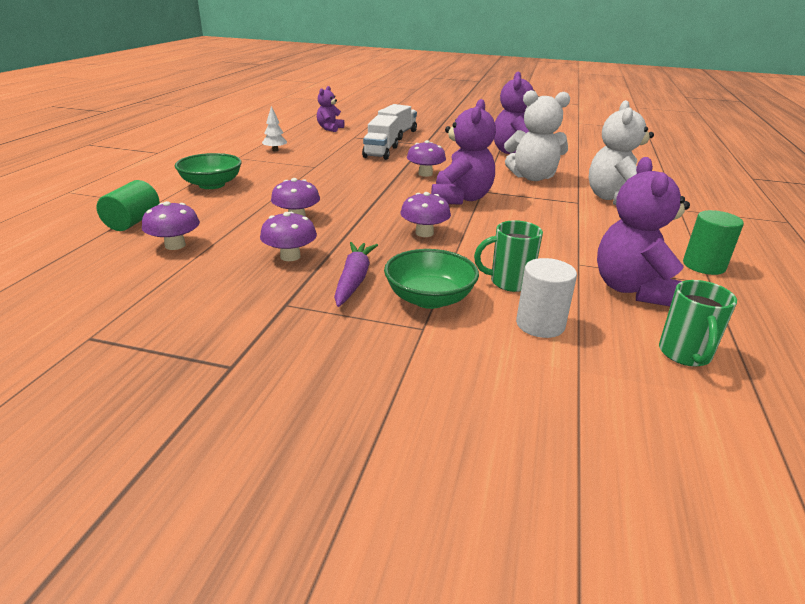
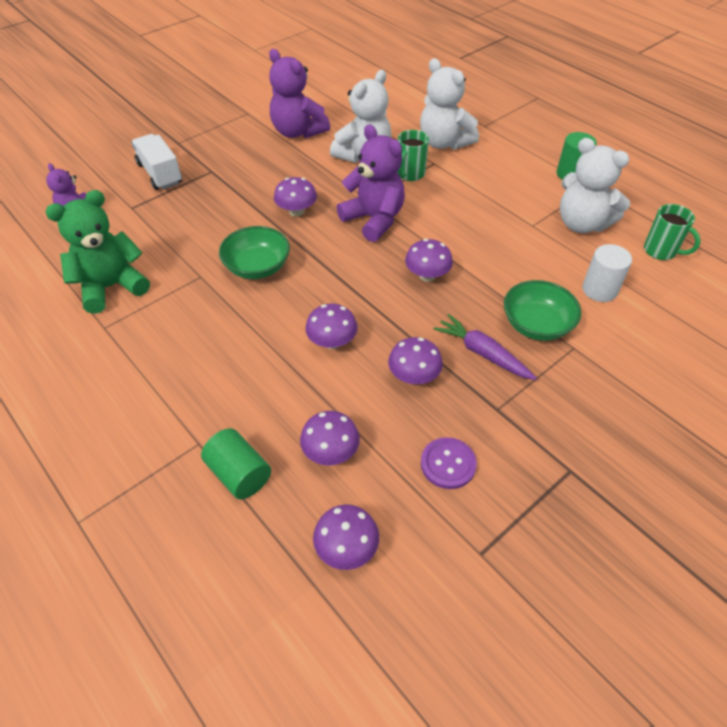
camera: 55 degrees left, 20 degrees up
green bowl [175,153,242,189] -> green bowl moved to [219,226,290,279]
white tree [262,106,287,151] -> green teddy bear [45,190,150,314]
white truck [362,115,398,160] -> none
green mug [474,220,543,292] -> green mug moved to [397,130,429,181]
purple teddy bear [597,157,690,306] -> white teddy bear [560,138,630,233]
none -> purple mushroom [313,504,379,570]
none -> purple button [421,437,477,489]

